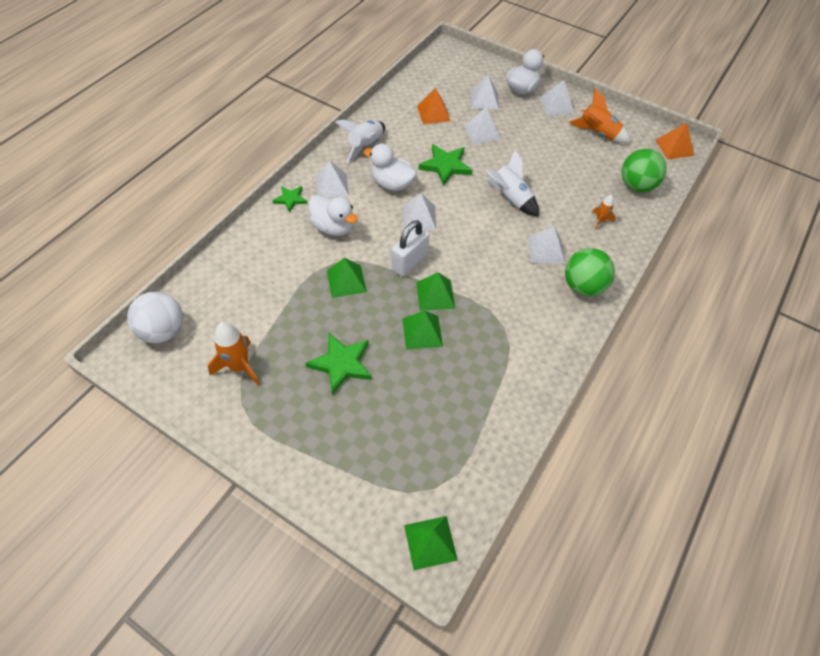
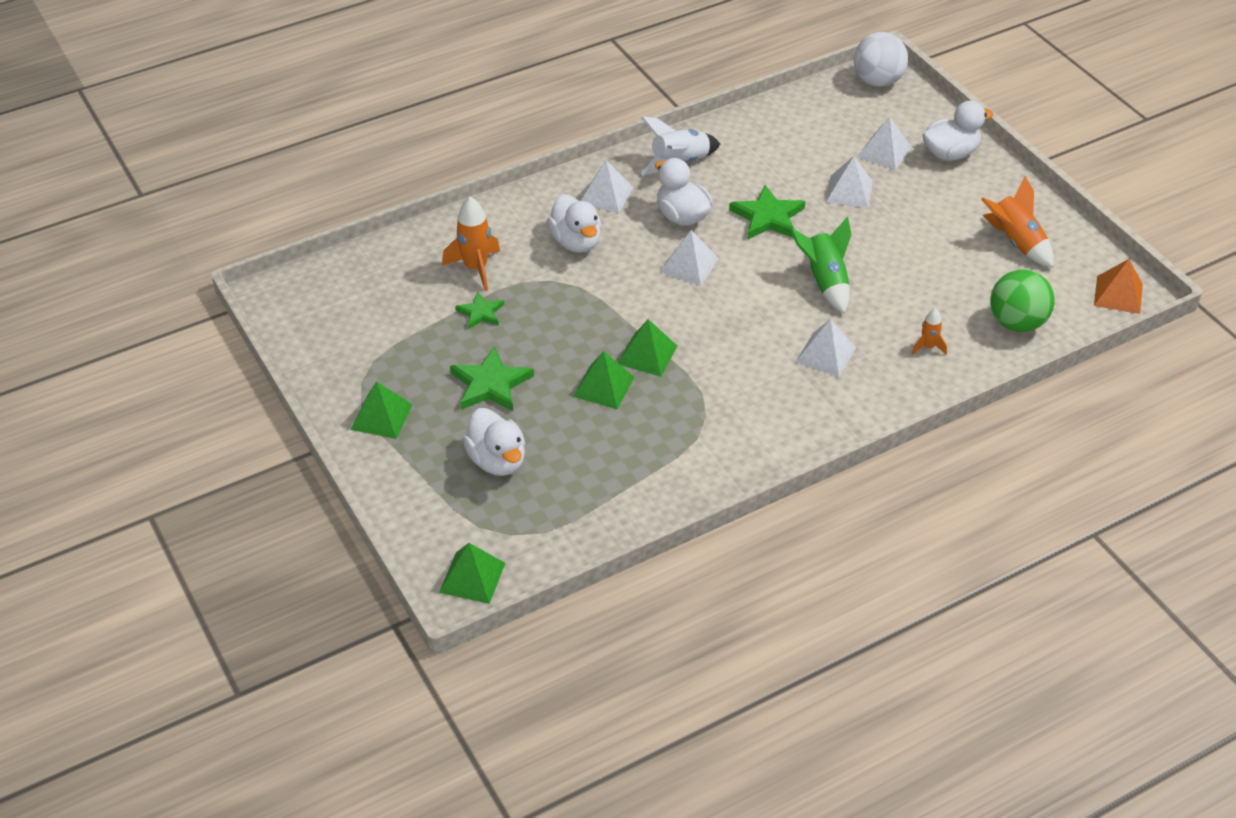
camera: 30 degrees right, 10 degrees down
white ball [127,292,183,343] -> white ball moved to [854,32,908,87]
orange rocket [208,322,260,385] -> orange rocket moved to [442,197,500,291]
green star [272,186,308,213] -> green star moved to [455,291,504,329]
green pyramid [327,258,367,298] -> green pyramid moved to [351,381,413,439]
white padlock [391,220,430,276] -> none
orange pyramid [417,88,451,124] -> none
white rocket [485,150,539,217] -> green rocket [790,217,852,314]
white pyramid [540,80,574,116] -> none
green ball [565,248,615,296] -> none
none -> white duck [463,408,525,476]

